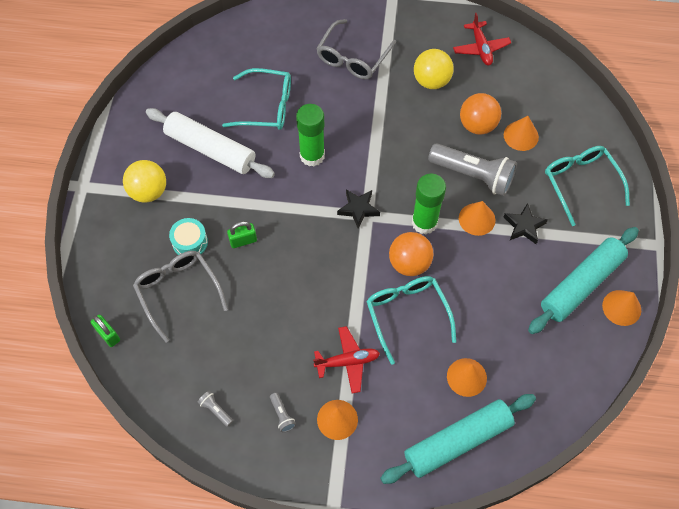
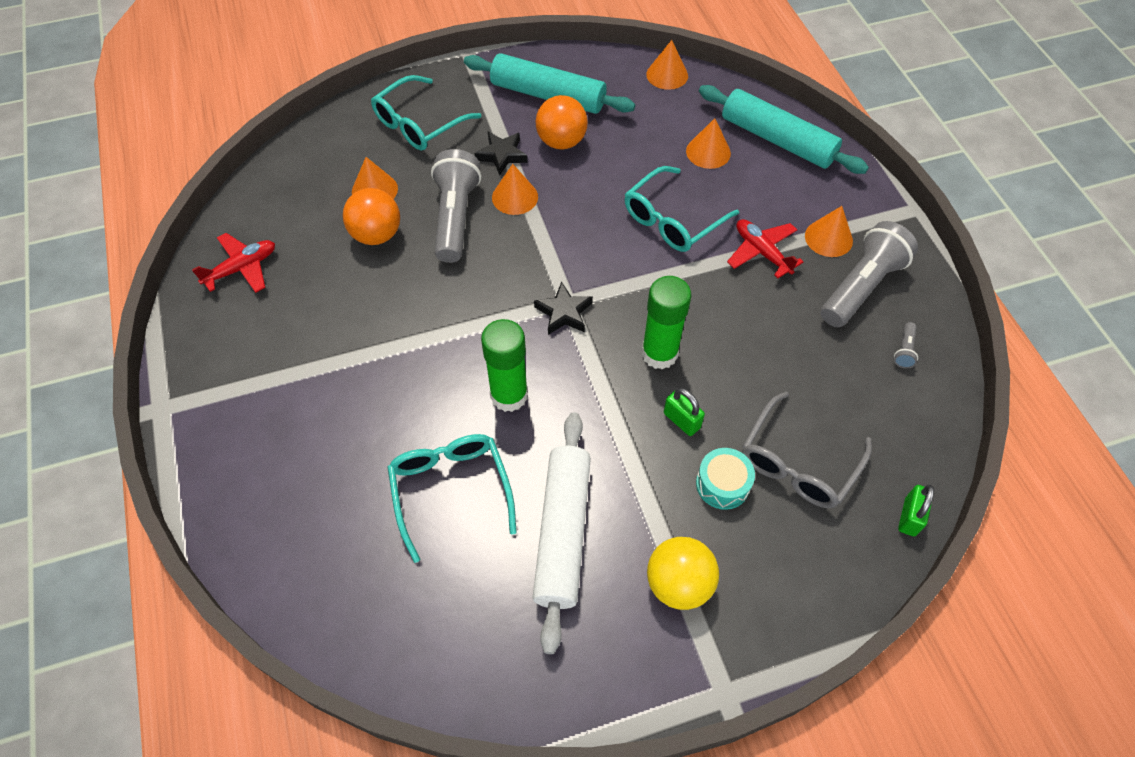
camera: 115 degrees left, 5 degrees down
grey flashlight [270,393,296,432] -> grey flashlight [821,221,918,327], size x2.45
grey glasses [316,19,396,79] -> none
orange ball [389,232,433,276] -> orange ball moved to [536,95,588,150]
green glue stick [412,174,446,234] -> green glue stick moved to [642,276,691,370]
yellow ball [414,49,453,89] -> none
orange cone [602,290,641,326] -> orange cone moved to [646,40,688,90]

